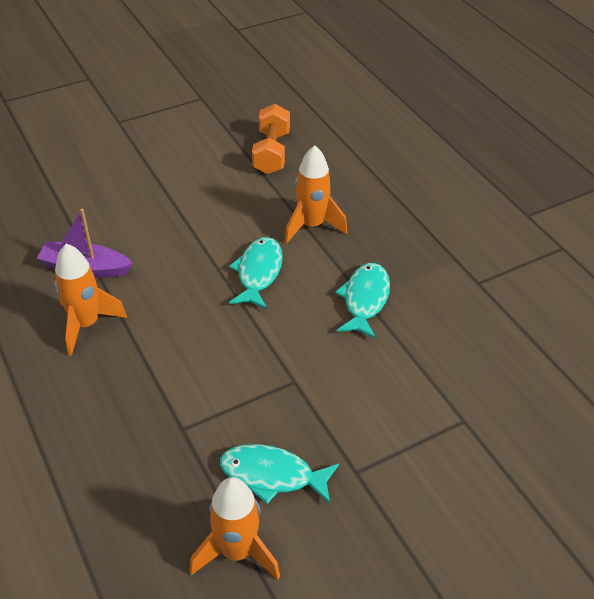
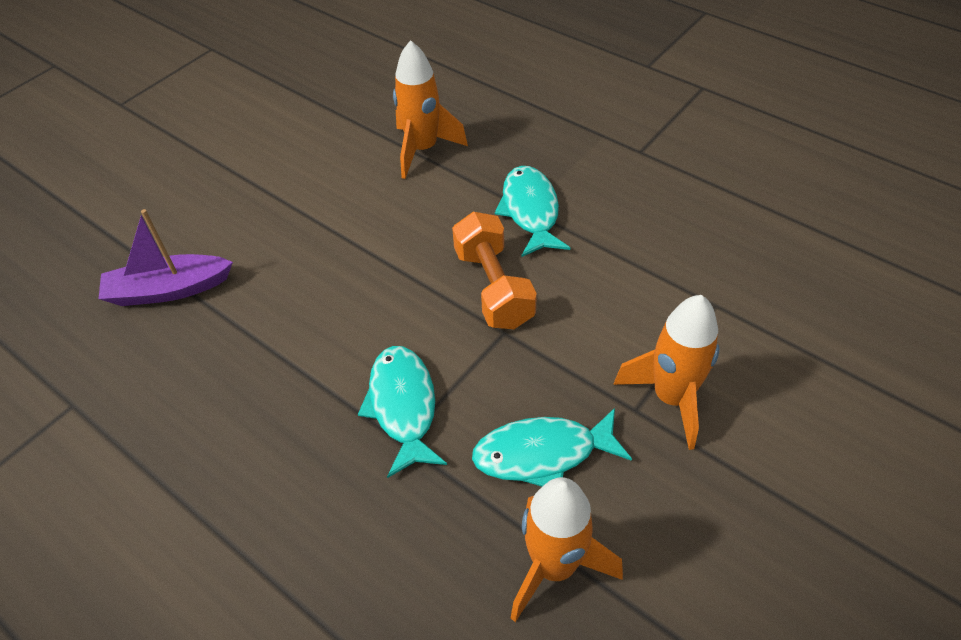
camera: 20 degrees left, 5 degrees up
orange rocket [54,243,127,356] -> orange rocket moved to [613,295,719,450]
turquoise fish [229,237,283,309] -> turquoise fish moved to [358,346,447,478]
orange dumbbell [252,104,290,174] -> orange dumbbell moved to [452,212,537,329]

